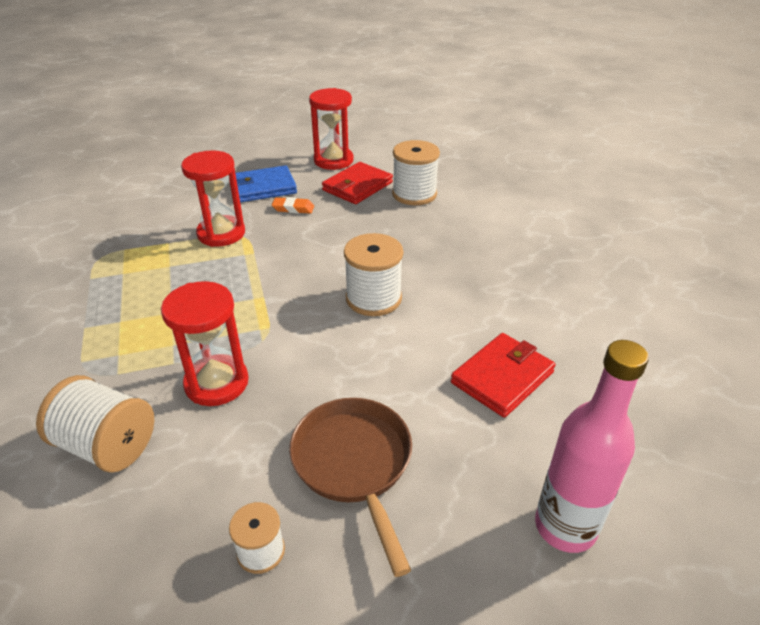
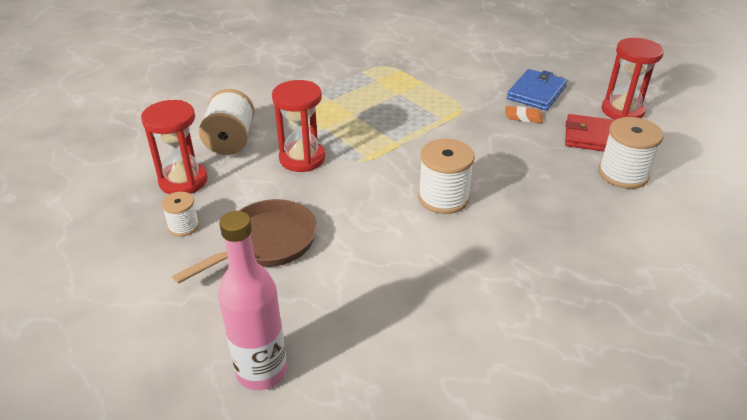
camera: 65 degrees right, 0 degrees up
red hourglass [181,150,245,247] -> red hourglass moved to [141,100,208,194]
blue wallet [235,165,297,202] -> blue wallet turned 75 degrees clockwise [507,69,567,111]
orange eraser [272,197,314,214] -> orange eraser turned 60 degrees counterclockwise [505,106,543,123]
red wallet [451,333,556,418] -> none

